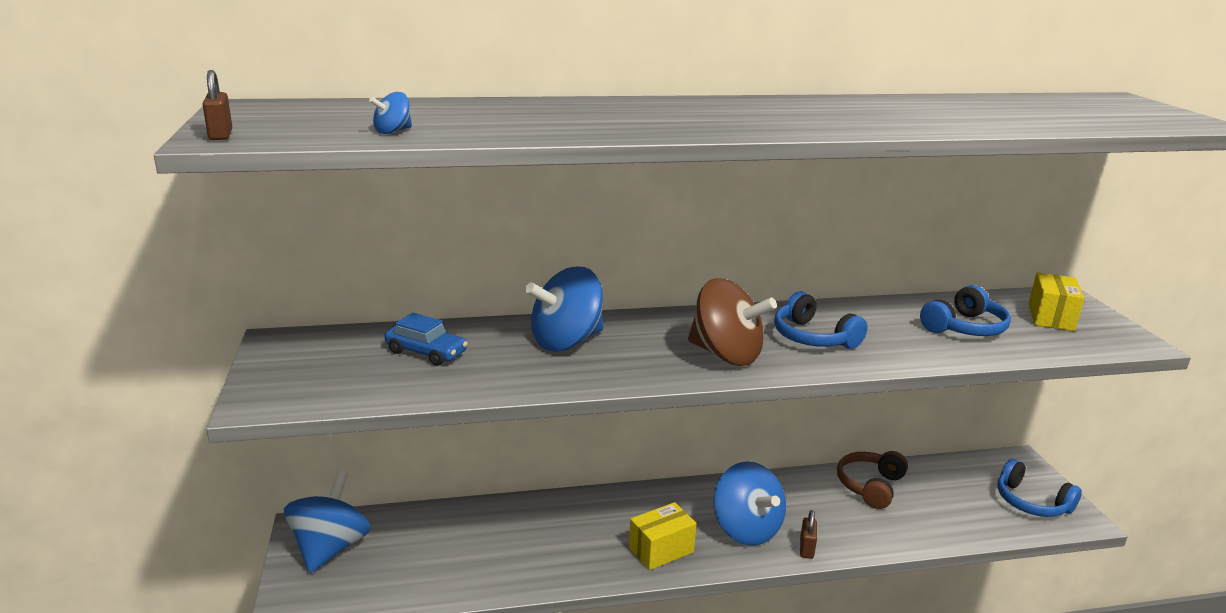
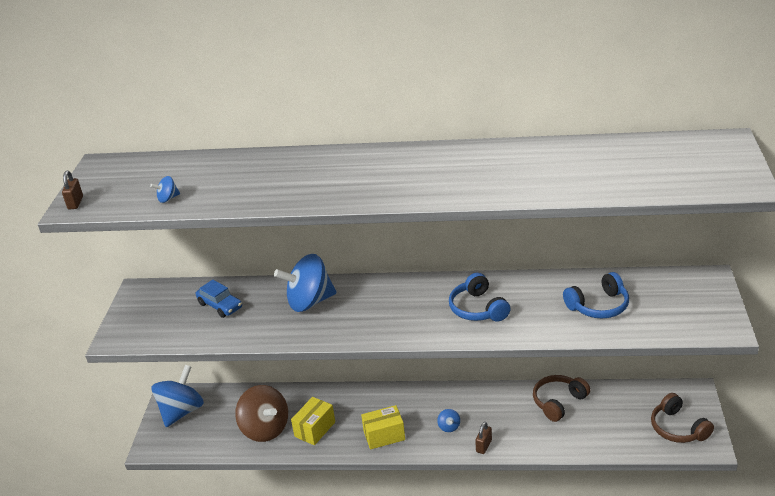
camera: 20 degrees right, 10 degrees up
brown spinning top [688,278,777,366] -> brown spinning top moved to [235,385,288,442]
blue spinning top [713,462,786,546] -> blue spinning top [437,409,460,432], size x0.41
blue headphones [998,459,1082,517] -> brown headphones [651,393,714,443]
yellow box [1029,272,1084,331] -> yellow box moved to [291,397,335,445]

